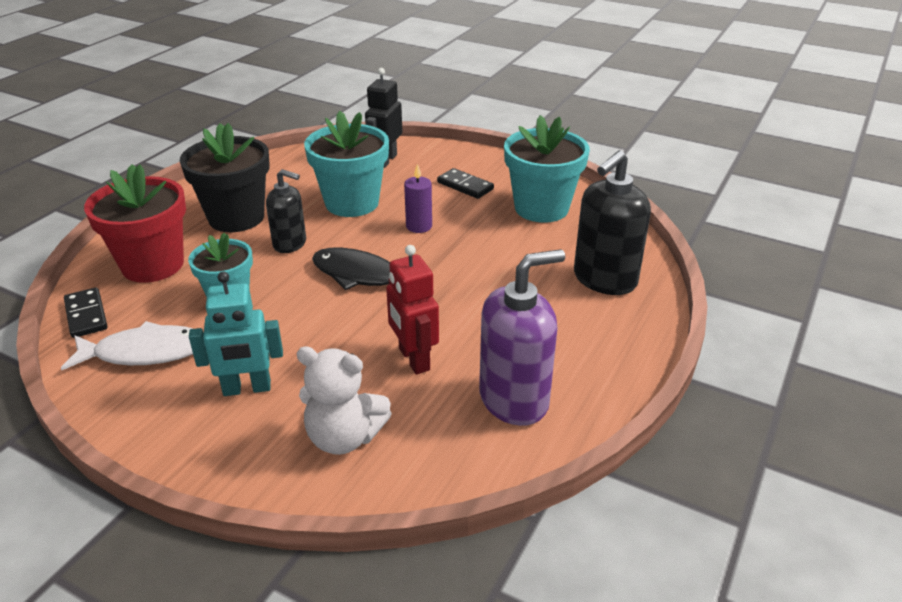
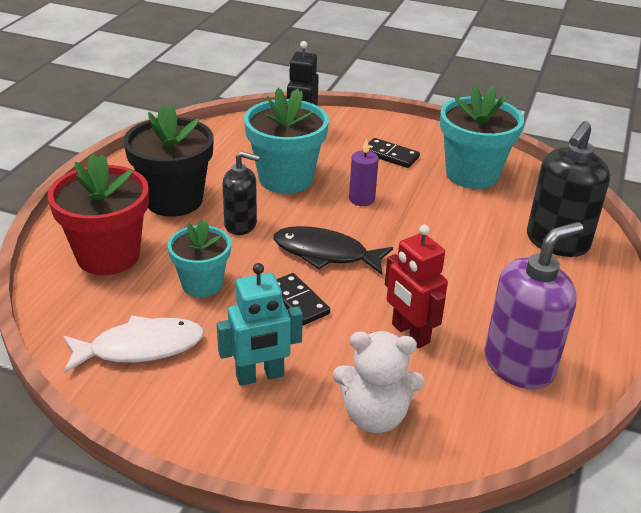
camera: 10 degrees left, 0 degrees up
black domino [64,287,108,338] -> black domino moved to [276,273,330,325]

